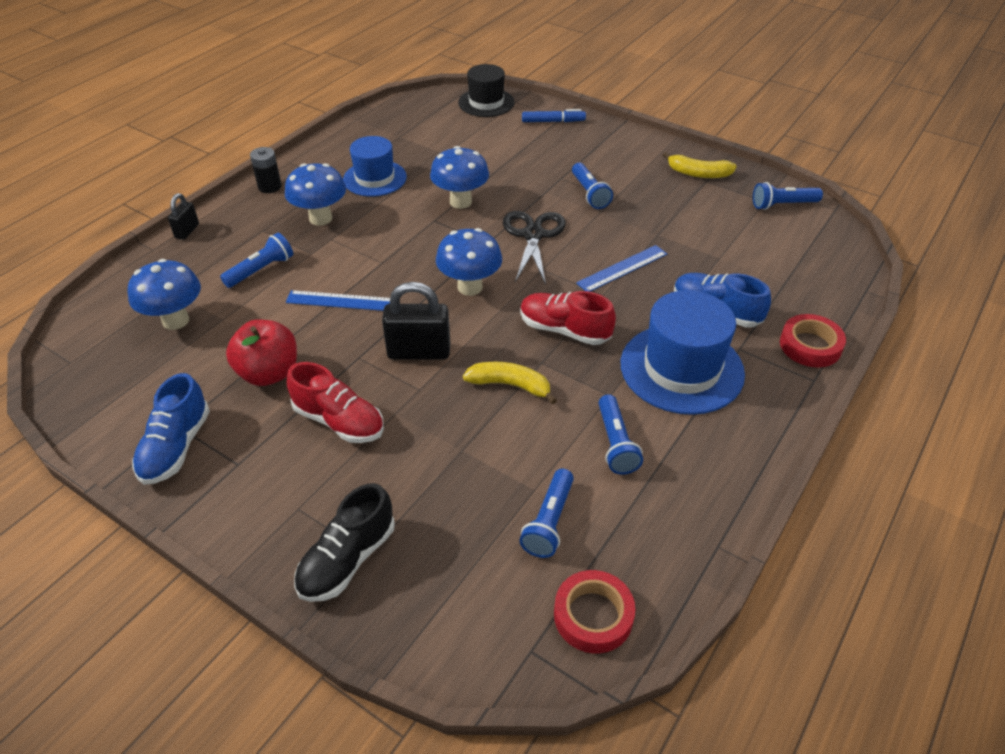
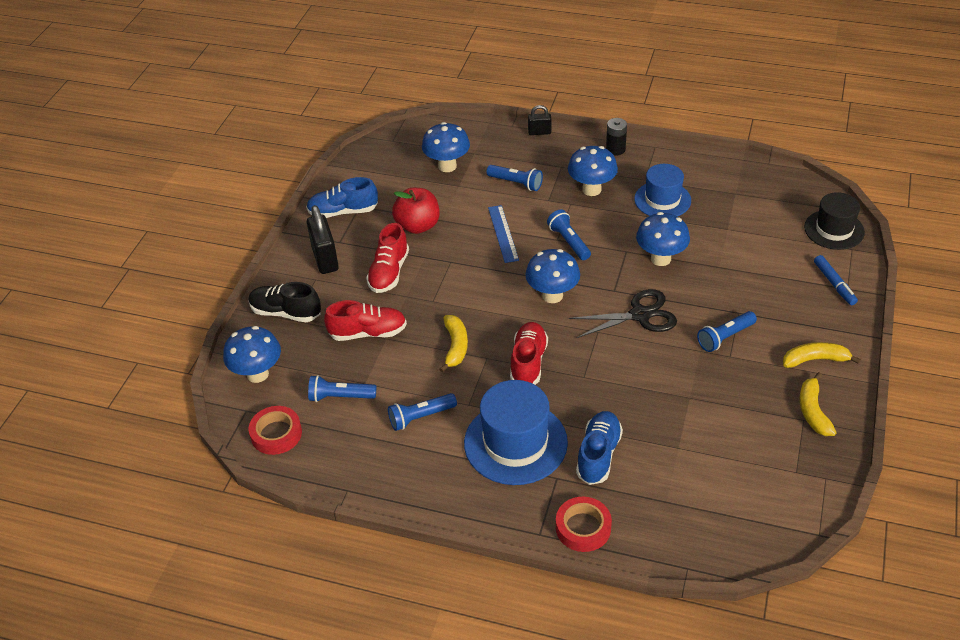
camera: 75 degrees right, 0 degrees up
black padlock [382,282,450,359] -> black padlock moved to [307,205,339,274]
blue ruler [576,245,667,292] -> none
blue flashlight [753,182,823,210] -> blue flashlight moved to [547,210,591,260]
none -> blue mushroom [223,326,281,383]
none -> red shoe [324,300,407,341]
none -> yellow banana [783,342,861,368]

